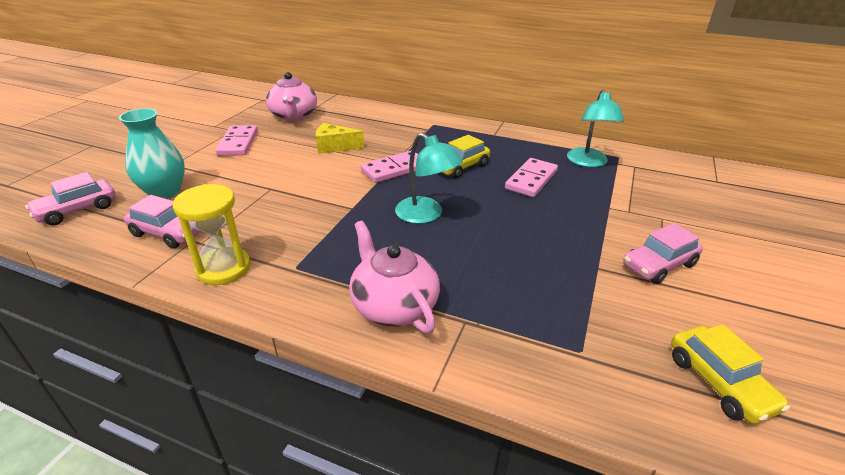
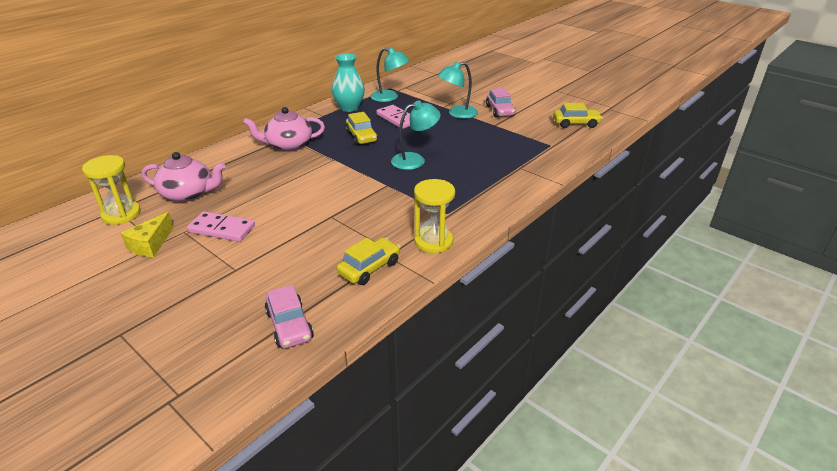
camera: 70 degrees left, 0 degrees up
turquoise vase [119,108,185,199] -> turquoise vase moved to [332,53,365,112]
pink car [124,195,201,249] -> yellow car [337,237,400,285]
yellow cheese [316,123,364,154] -> yellow cheese moved to [121,212,174,257]
pink teapot [349,221,440,334] -> pink teapot moved to [243,107,325,152]
pink domino [361,151,418,183] -> none
none -> yellow hourglass [82,155,141,225]
none -> turquoise lamp [438,62,478,119]

